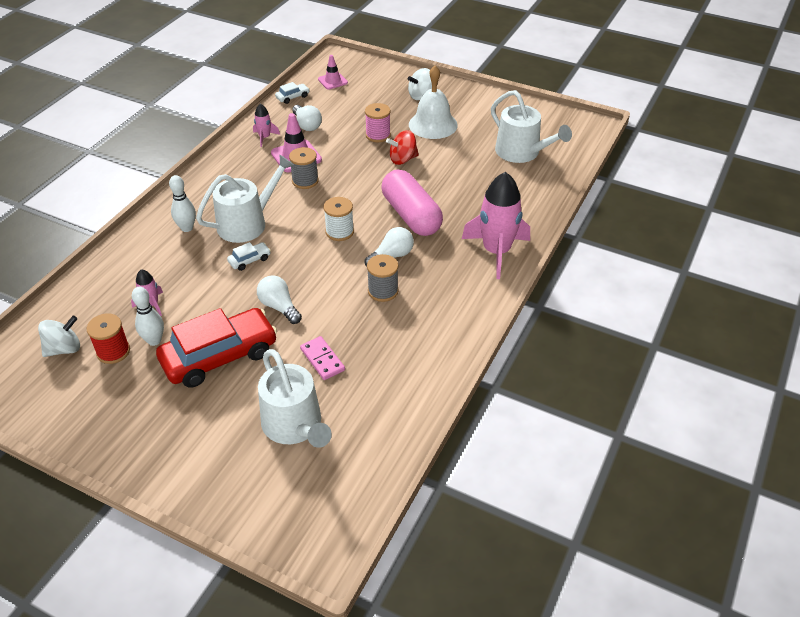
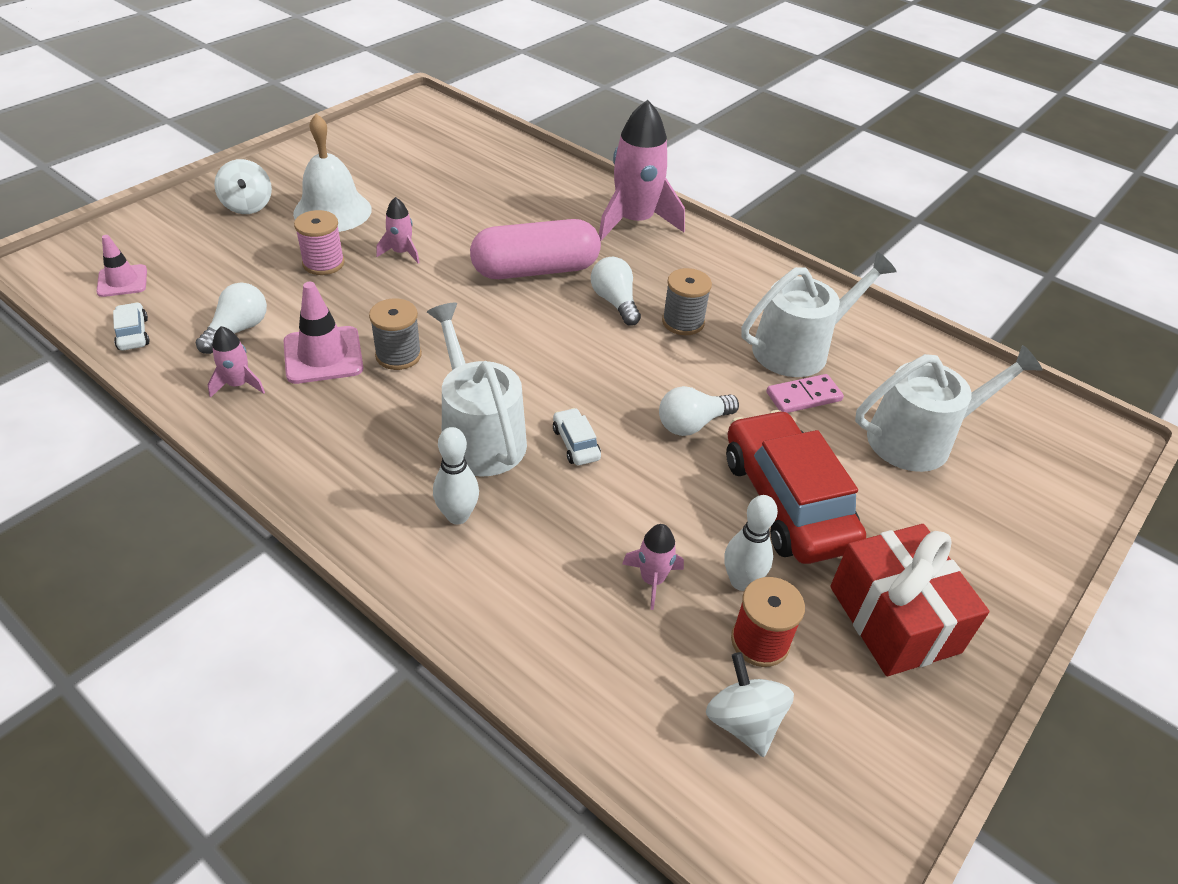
camera: 80 degrees left, 0 degrees up
white light bulb [292,105,322,131] -> white light bulb turned 45 degrees counterclockwise [196,282,267,354]
white spool [324,197,354,241] -> none
red spinning top [386,130,419,165] -> pink rocket [376,197,420,264]
white watering can [491,90,572,163] -> white watering can moved to [741,252,897,377]
none -> red gift [830,524,989,676]

